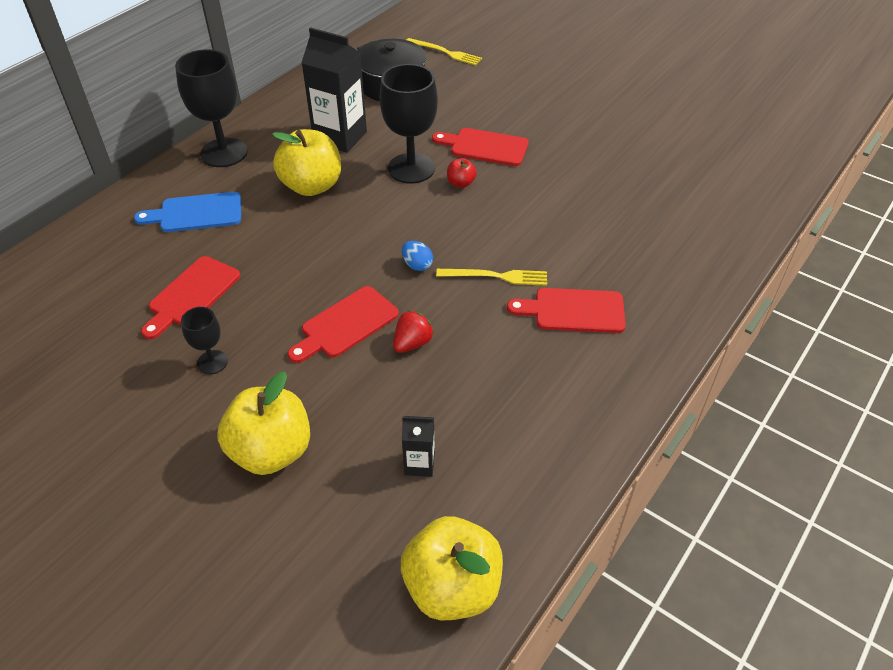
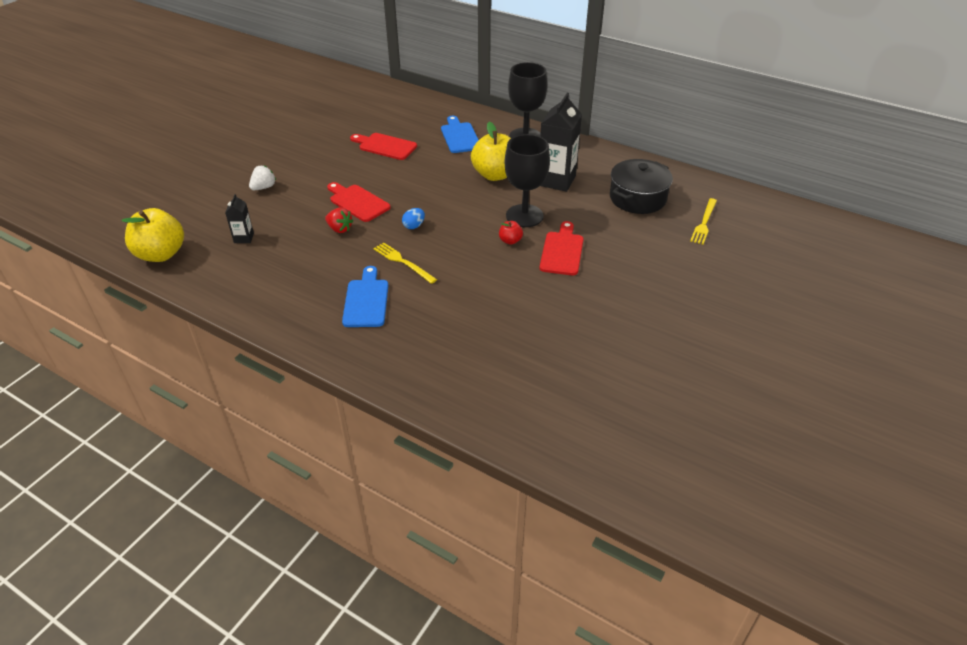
camera: 85 degrees right, 5 degrees down
black goblet [181,307,228,374] -> none
yellow apple [217,372,310,475] -> white strawberry [249,165,276,190]
yellow fork [436,269,547,286] -> yellow fork turned 135 degrees clockwise [374,242,437,284]
red cutting board [507,288,626,333] -> blue cutting board [342,266,388,327]

